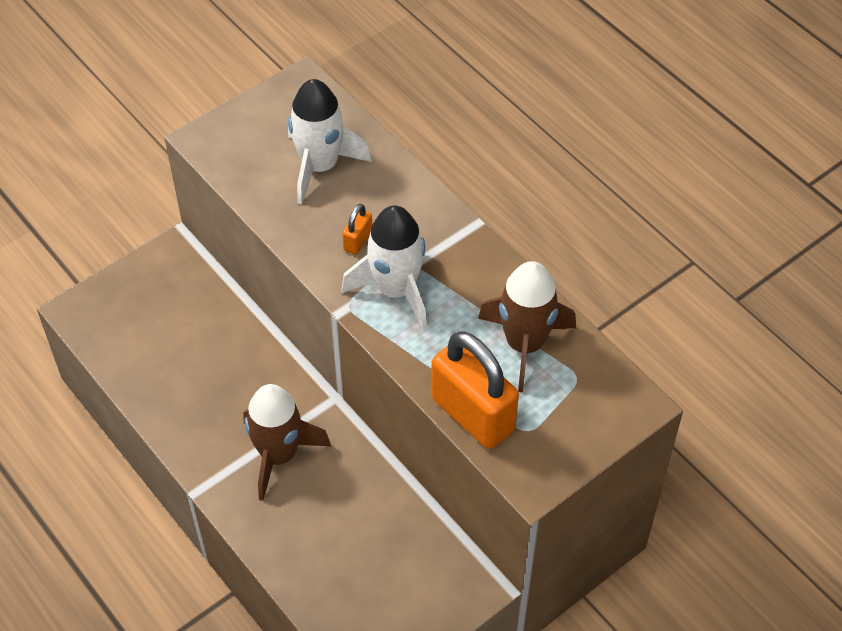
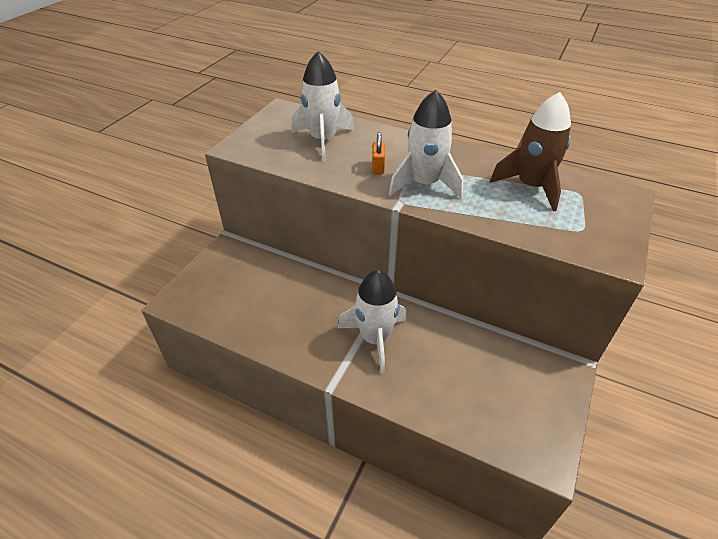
camera: 25 degrees left, 10 degrees down
brown rocket [243,384,331,501] -> white rocket [338,270,407,373]
orange padlock [431,331,519,449] -> none

